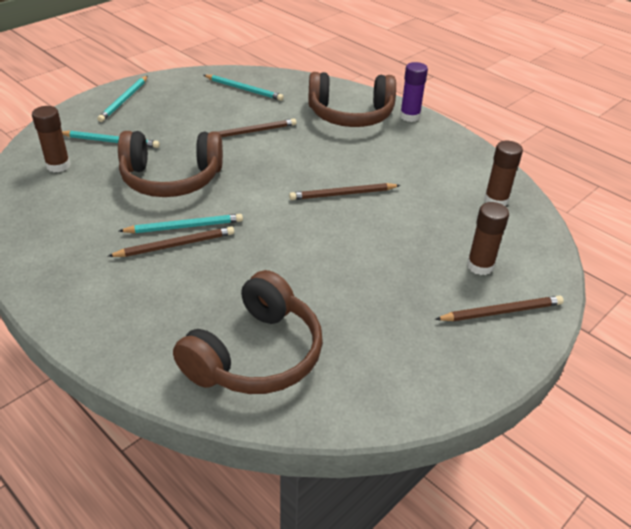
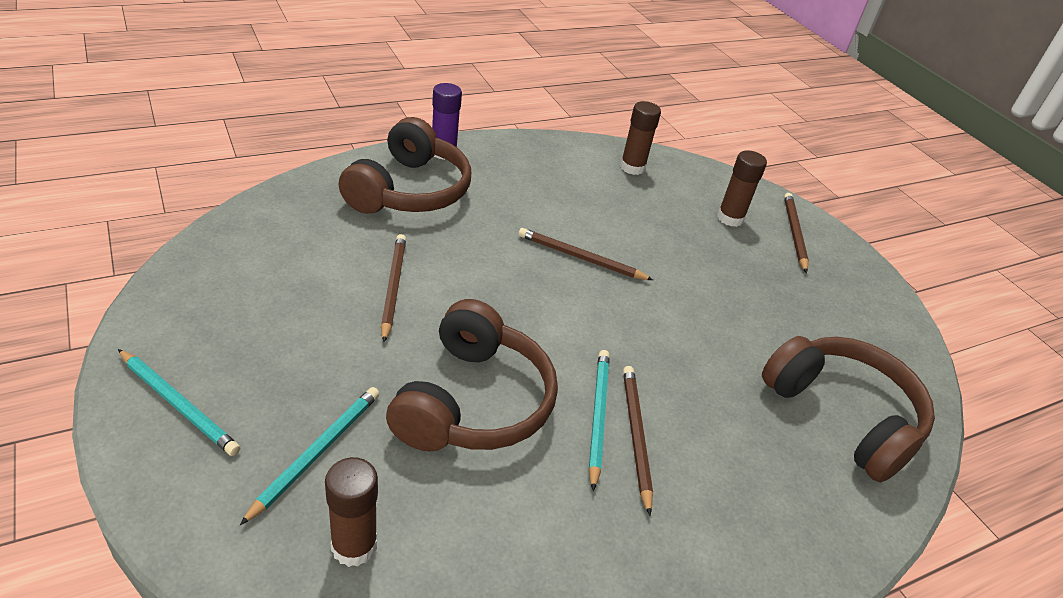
camera: 75 degrees left, 0 degrees up
turquoise pencil [204,75,284,101] -> none
brown pencil [289,183,401,200] -> brown pencil turned 105 degrees clockwise [519,228,653,280]

